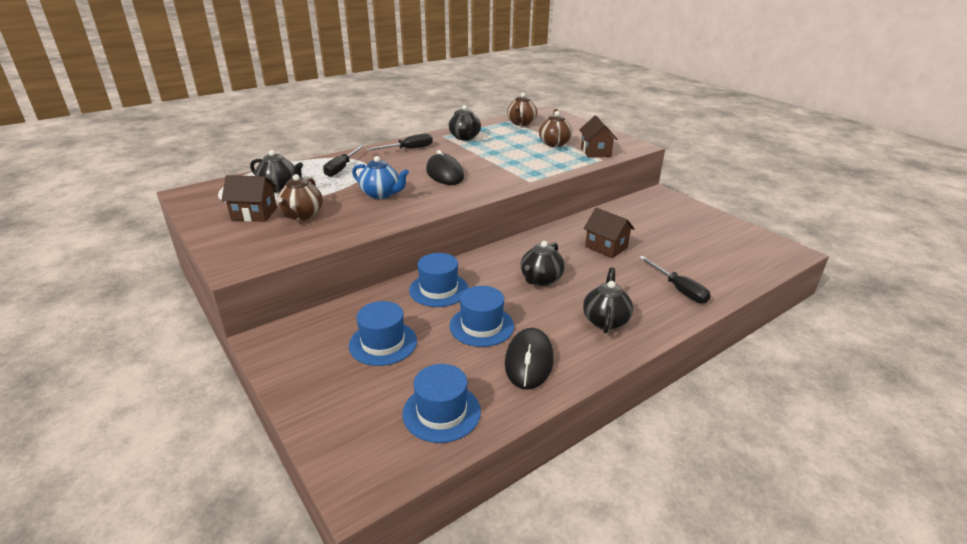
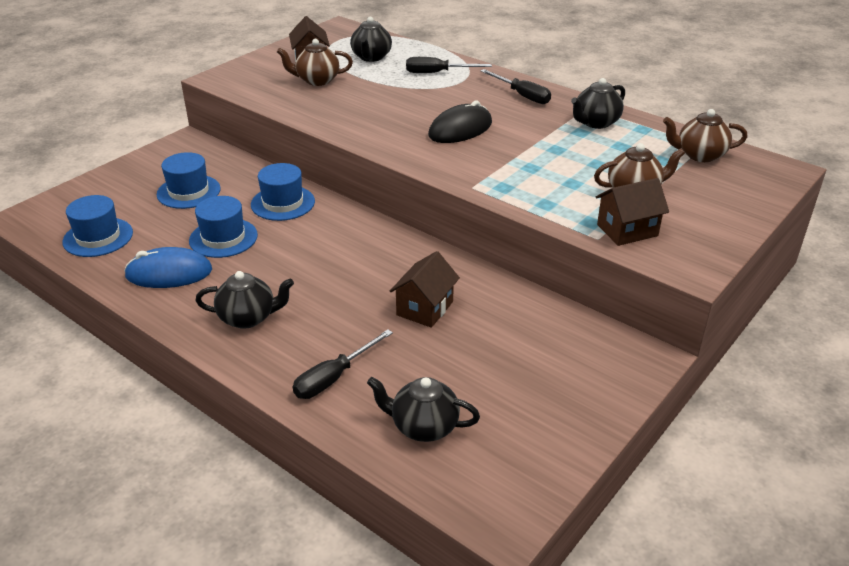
camera: 75 degrees right, 5 degrees up
blue teapot [352,156,409,199] -> none
black mouse [505,328,554,389] -> blue mouse [124,247,212,288]
black teapot [520,241,565,286] -> black teapot moved to [367,377,480,442]

